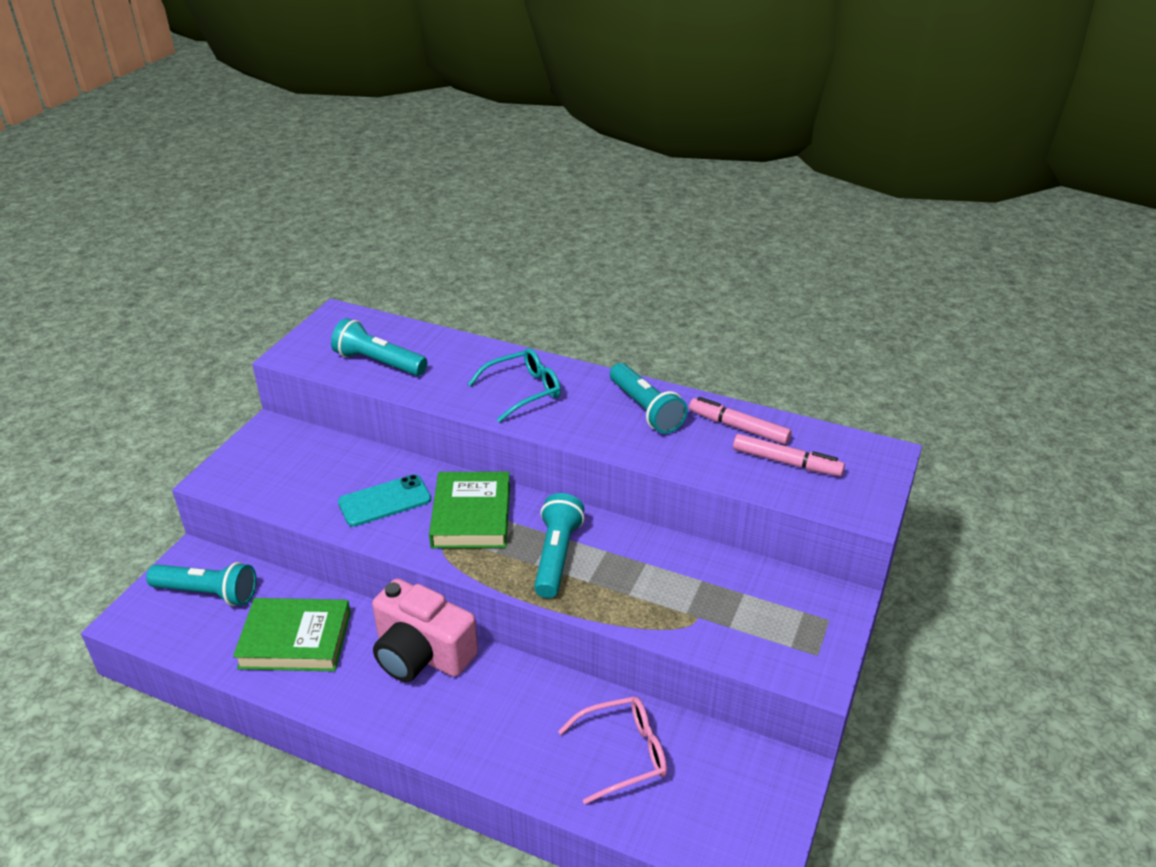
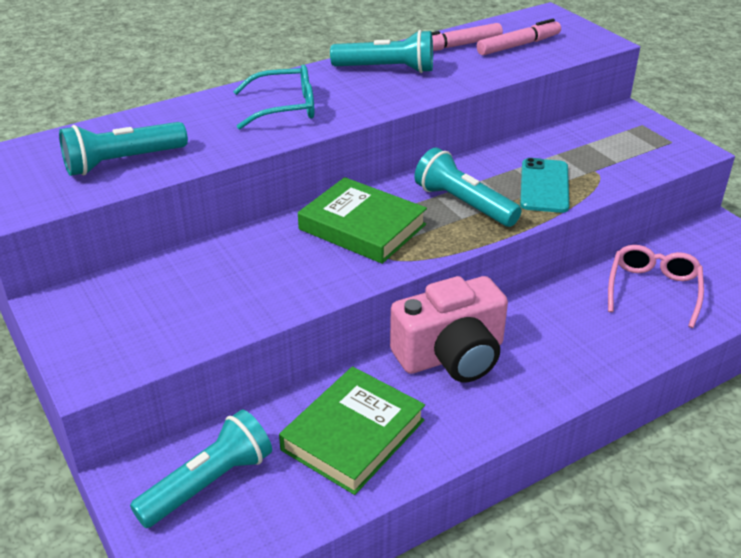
camera: 55 degrees left, 0 degrees up
turquoise phone [338,474,431,527] -> turquoise phone moved to [520,158,569,213]
turquoise glasses [468,348,561,422] -> turquoise glasses turned 75 degrees clockwise [233,65,314,129]

